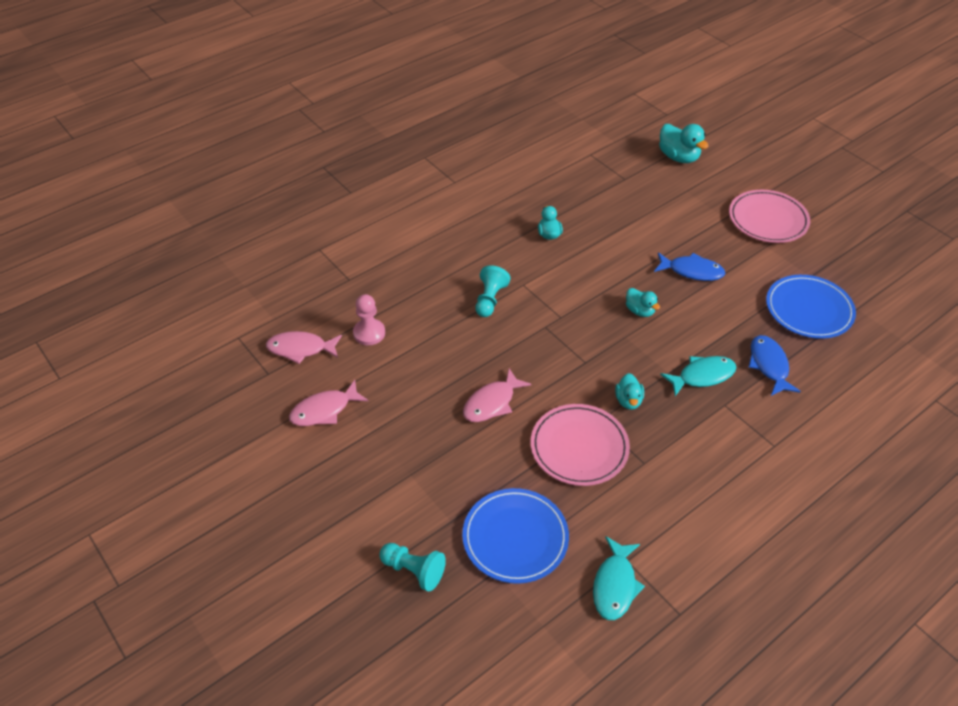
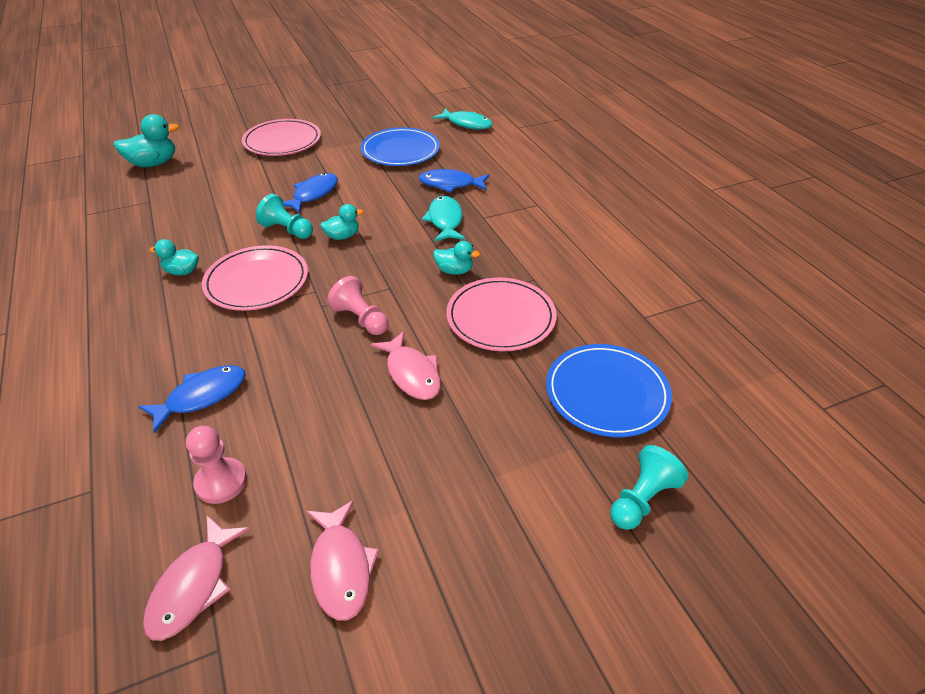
camera: 75 degrees left, 5 degrees down
turquoise pawn [475,265,511,317] -> turquoise pawn moved to [256,194,313,239]
turquoise fish [593,536,645,620] -> turquoise fish moved to [433,108,493,129]
none -> blue fish [138,365,246,433]
none -> pink plate [202,245,308,311]
none -> pink pawn [327,276,389,335]

